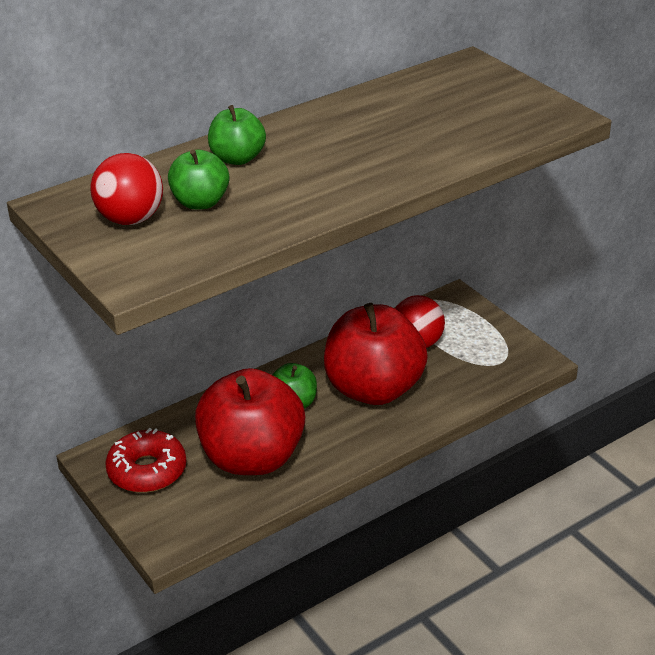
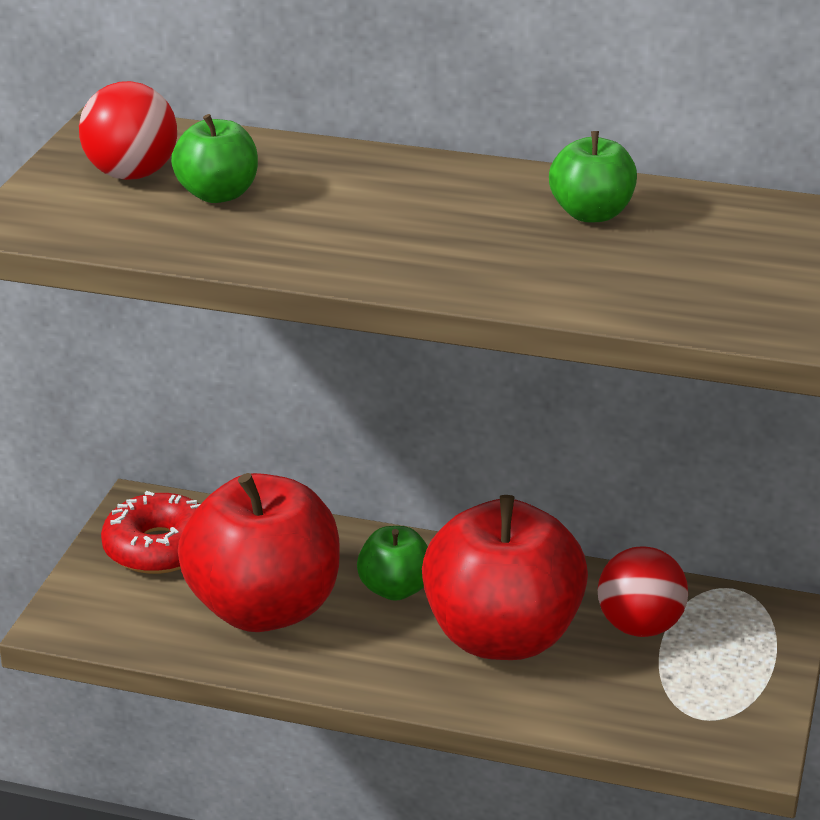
camera: 50 degrees right, 5 degrees down
green apple [208,105,266,165] -> green apple moved to [549,131,637,222]

